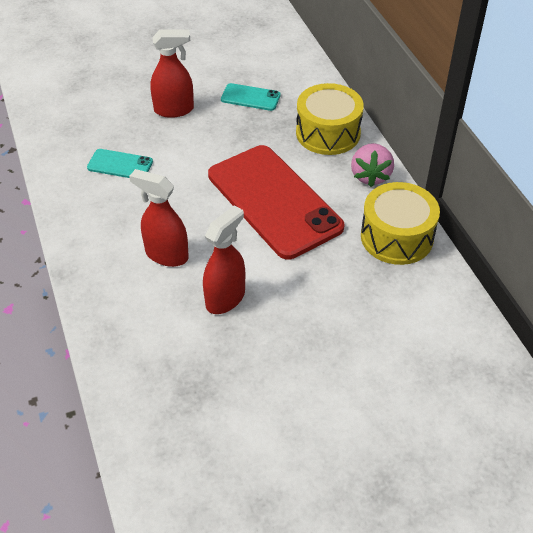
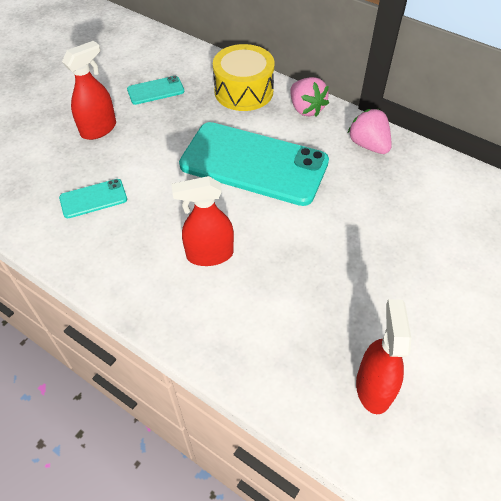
camera: 35 degrees left, 5 degrees up
red spray bottle [203,205,245,314] -> red spray bottle moved to [356,299,411,414]
red phone [208,145,344,260] -> turquoise phone [179,122,329,206]
yellow drum [361,182,440,265] -> pink strawberry [348,109,391,154]

